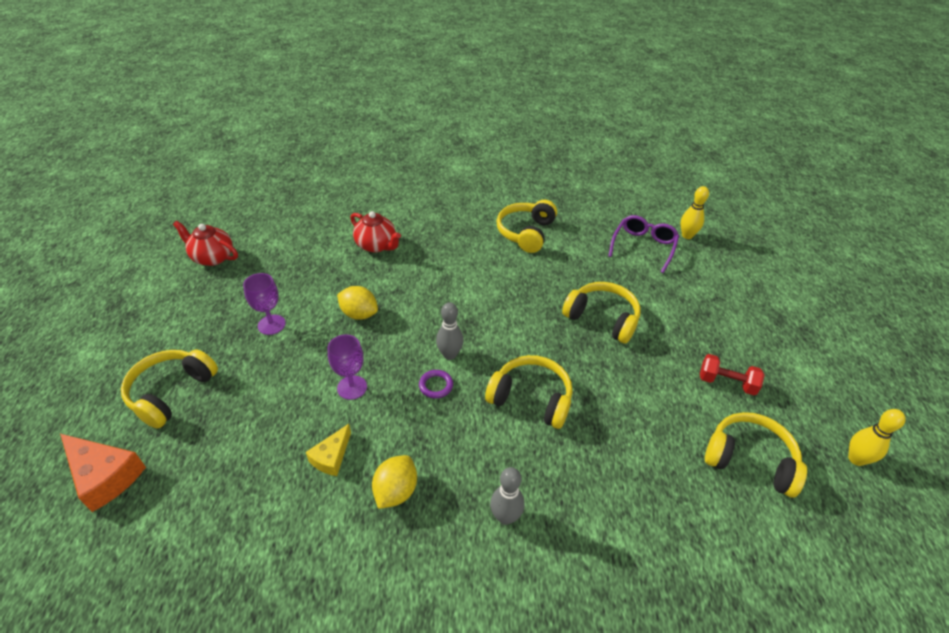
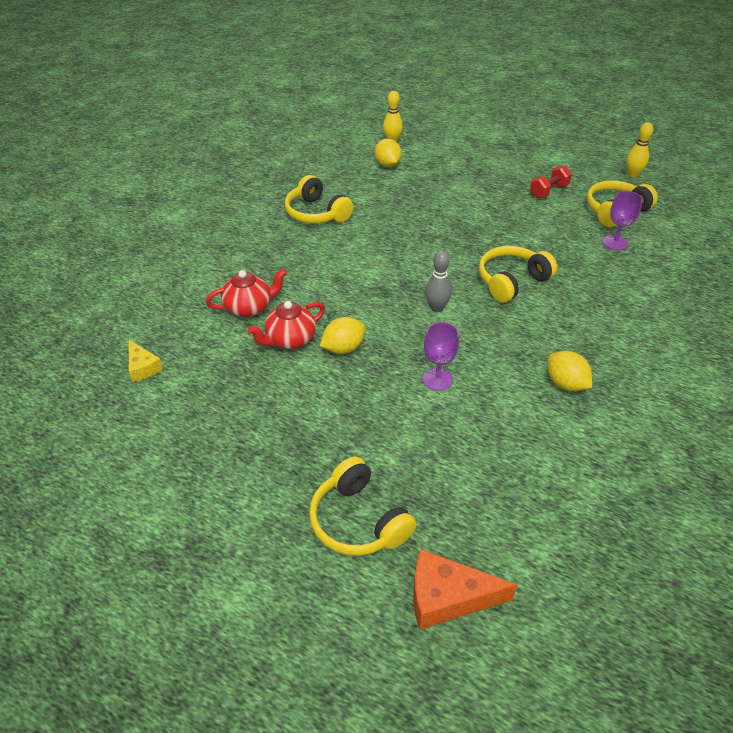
camera: 60 degrees left, 0 degrees up
orange cheese [60,434,146,512] -> orange cheese turned 150 degrees counterclockwise [413,549,517,630]
red teapot [173,221,238,266] -> red teapot moved to [248,301,325,349]
purple goblet [243,273,286,335] -> purple goblet moved to [603,191,643,250]
yellow cheese [306,424,351,476] -> yellow cheese moved to [129,340,163,382]
purple ring [419,370,453,399] -> none
grey bowling pin [490,467,525,525] -> none
yellow headphones [562,282,640,344] -> none
purple glasses [608,215,679,273] -> yellow lemon [375,139,402,167]

